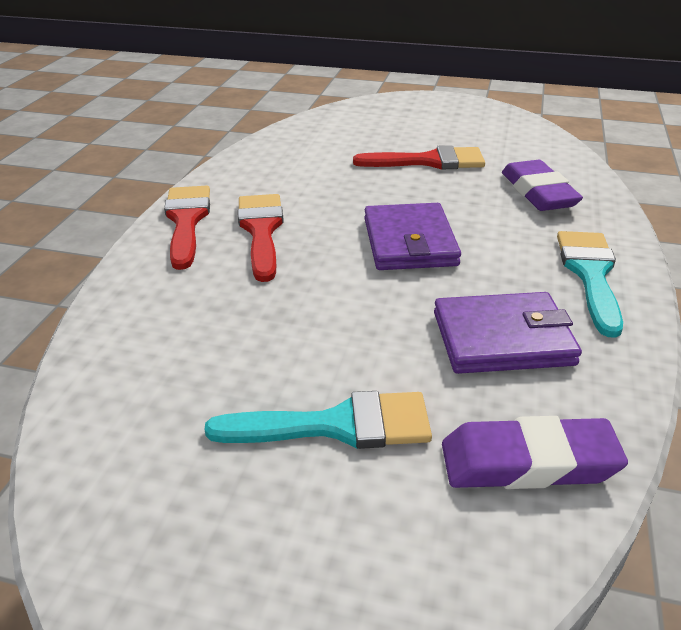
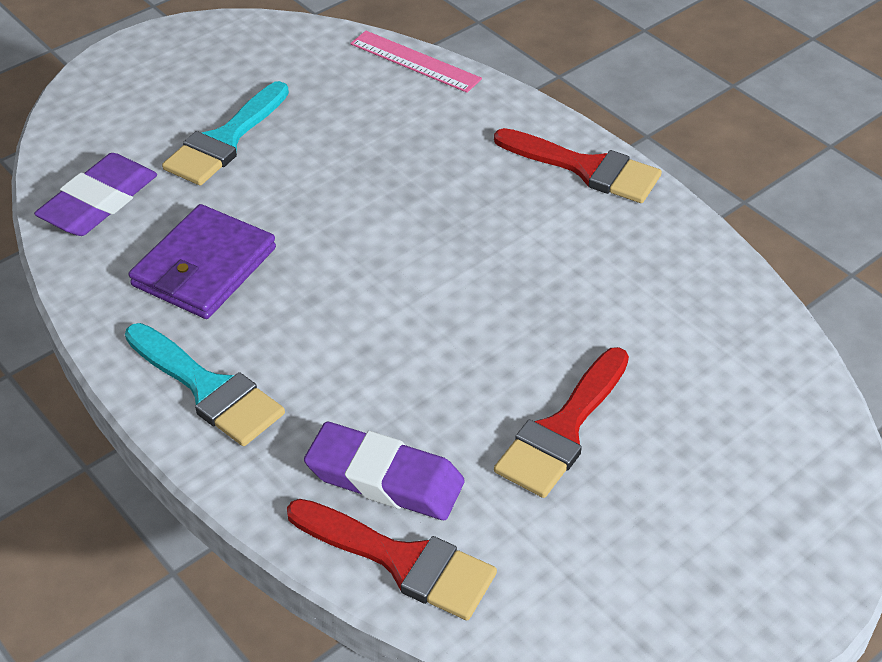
camera: 125 degrees right, 10 degrees up
red brush [238,194,284,282] -> red brush moved to [287,499,497,620]
purple wallet [364,203,461,270] -> none
none -> pink ruler [350,31,482,93]

